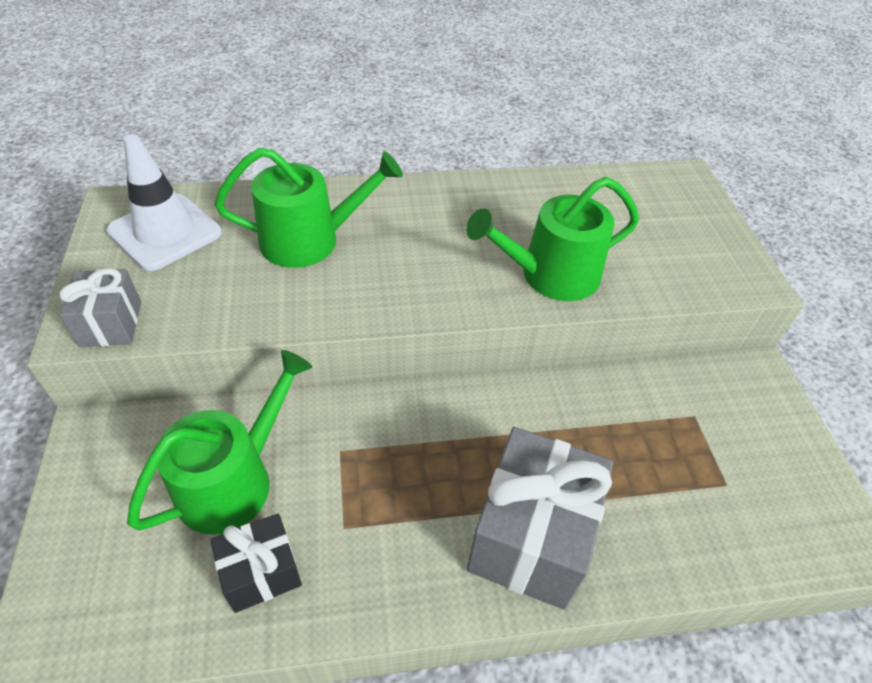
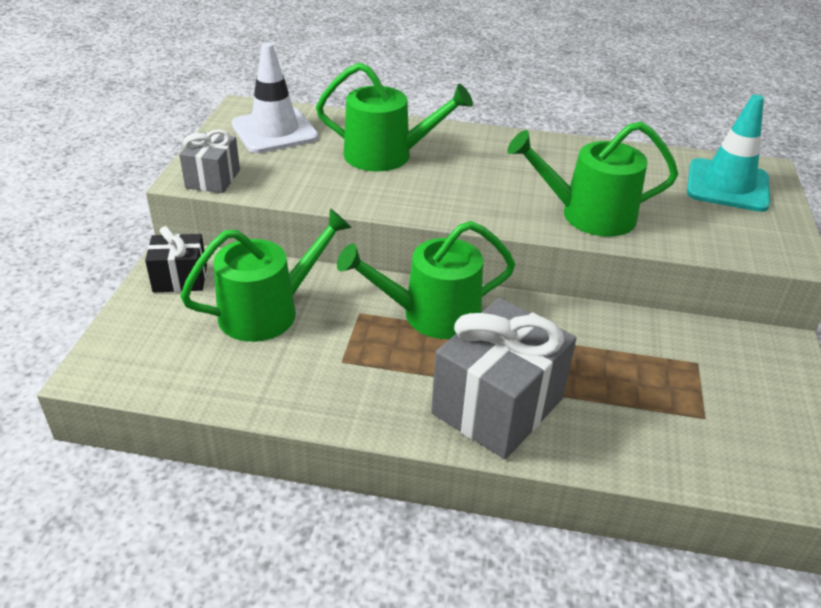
camera: 20 degrees right, 10 degrees down
black gift [210,513,302,613] -> black gift moved to [145,226,207,293]
none -> green watering can [337,221,515,339]
none -> turquoise traffic cone [687,94,770,212]

